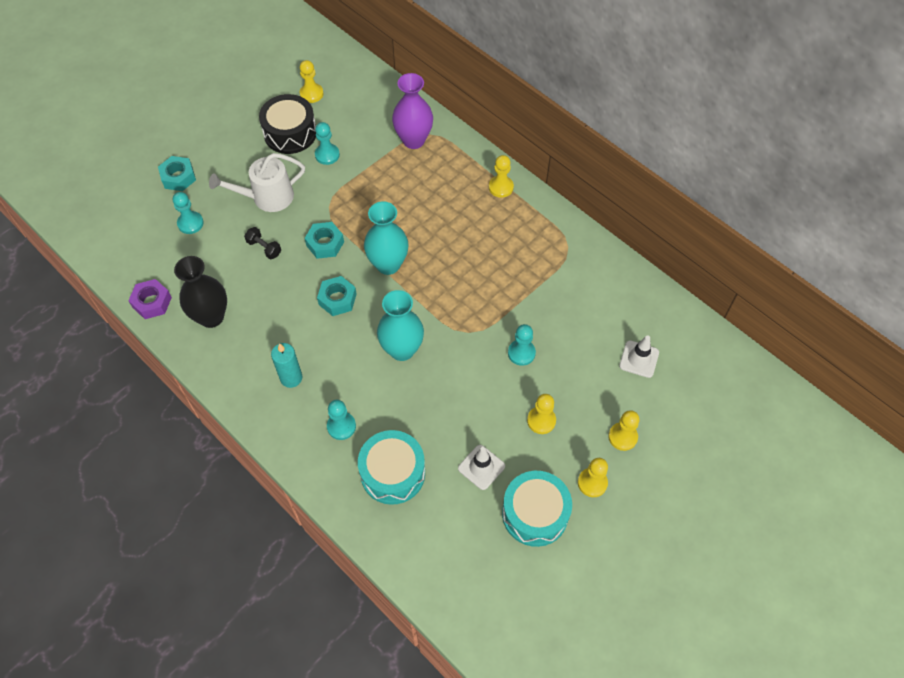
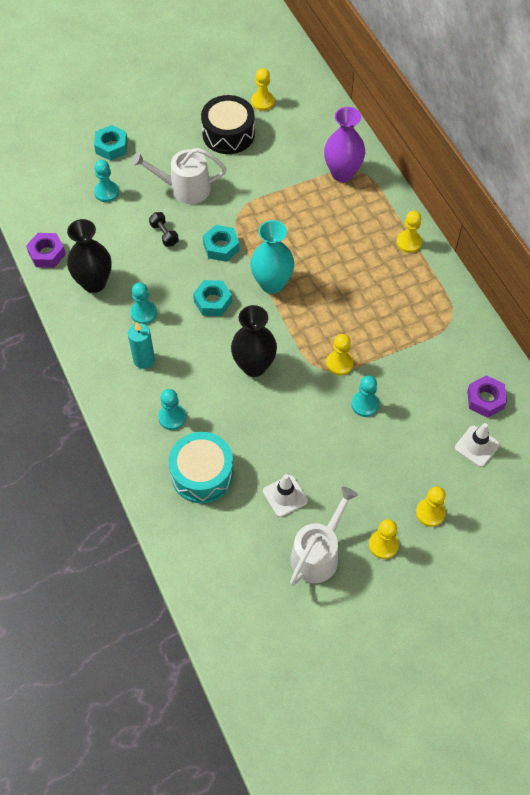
camera: 20 degrees right, 0 degrees up
turquoise pawn [315,122,340,165] -> turquoise pawn moved to [130,282,157,324]
turquoise vase [377,290,424,361] -> black vase [231,305,277,377]
turquoise drum [502,471,572,547] -> white watering can [290,486,358,586]
yellow pawn [527,394,556,434] -> yellow pawn moved to [326,334,354,376]
none -> purple nut [467,375,507,418]

